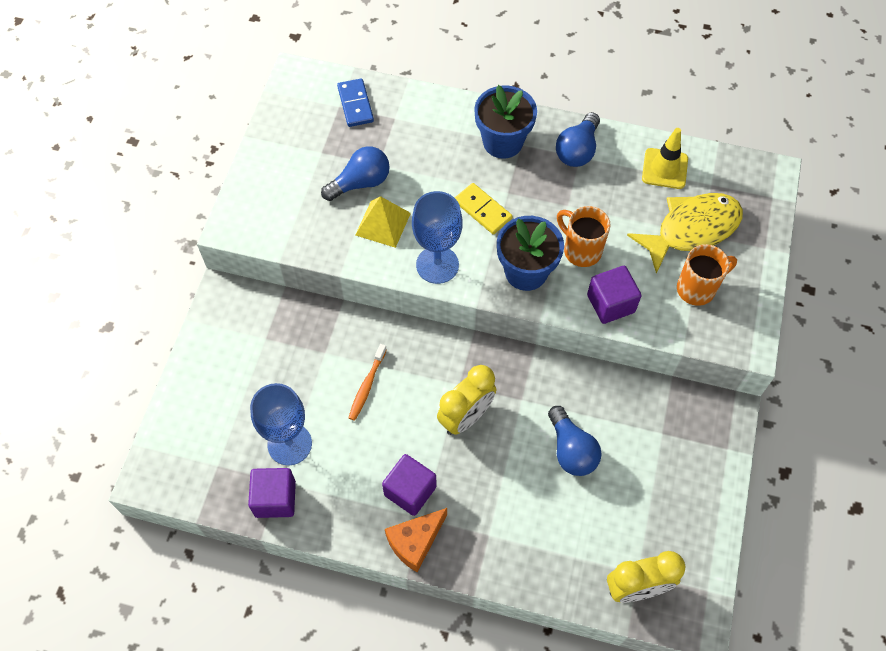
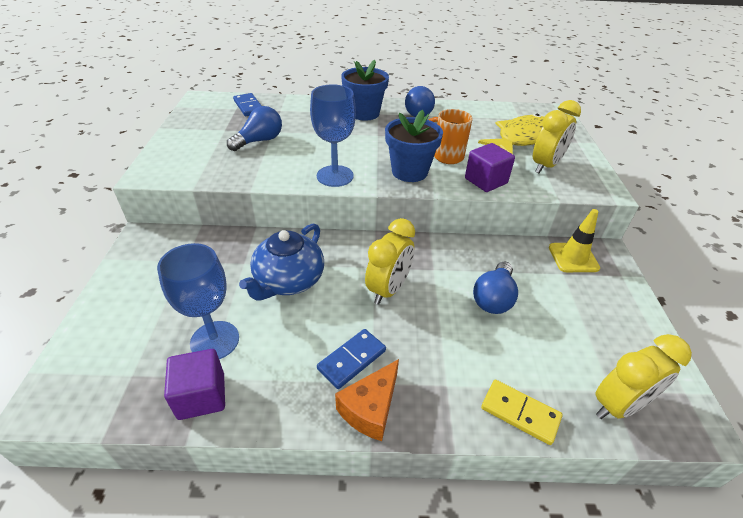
camera: 15 degrees left, 20 degrees down
orange toothbrush [348,344,387,421] -> blue teapot [239,223,324,301]
yellow pyramid [355,196,411,248] -> none
purple cube [382,454,436,516] -> blue domino [317,329,386,389]
yellow domino [455,183,513,234] -> yellow domino moved to [481,380,562,445]
blue light bulb [548,406,602,476] -> blue light bulb turned 60 degrees clockwise [473,262,518,314]
yellow traffic cone [642,128,688,189] -> yellow traffic cone moved to [549,209,600,272]
orange mug [677,244,737,306] -> yellow clock [533,100,581,173]

